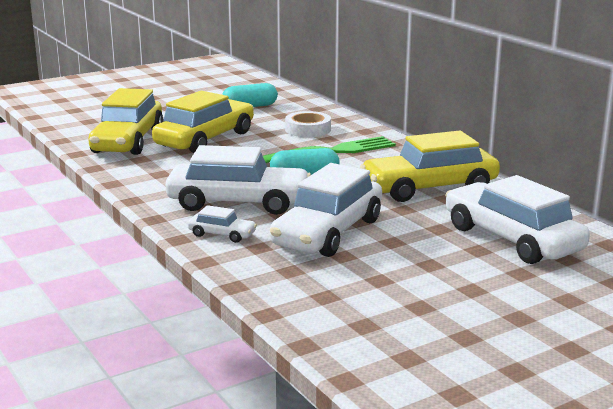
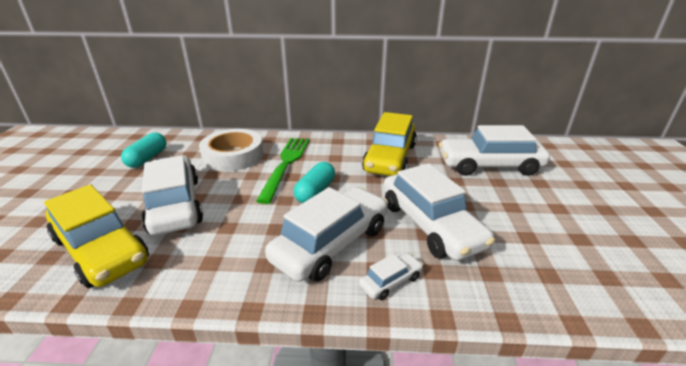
camera: 55 degrees left, 10 degrees up
yellow car [152,91,254,153] -> white car [141,155,203,235]
white tape [285,111,331,137] -> white tape [199,129,264,172], size x1.55

